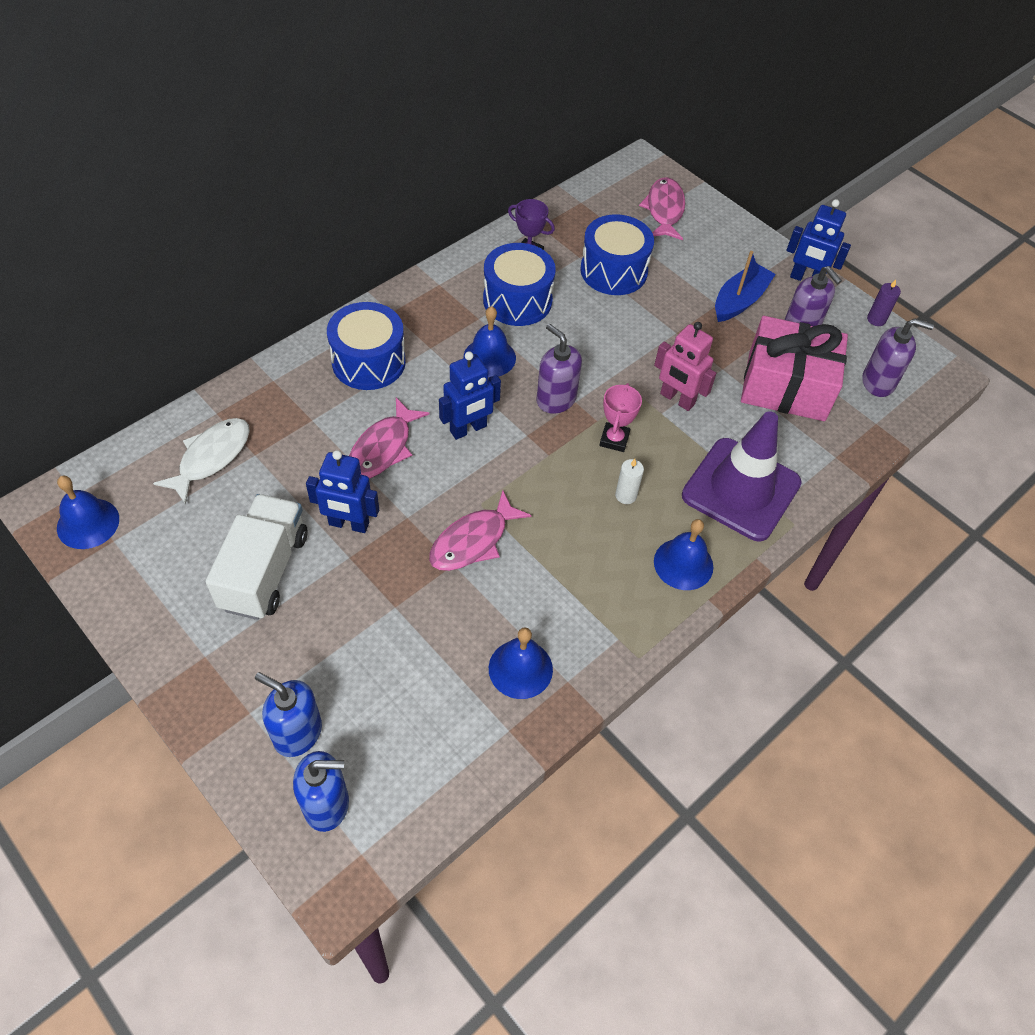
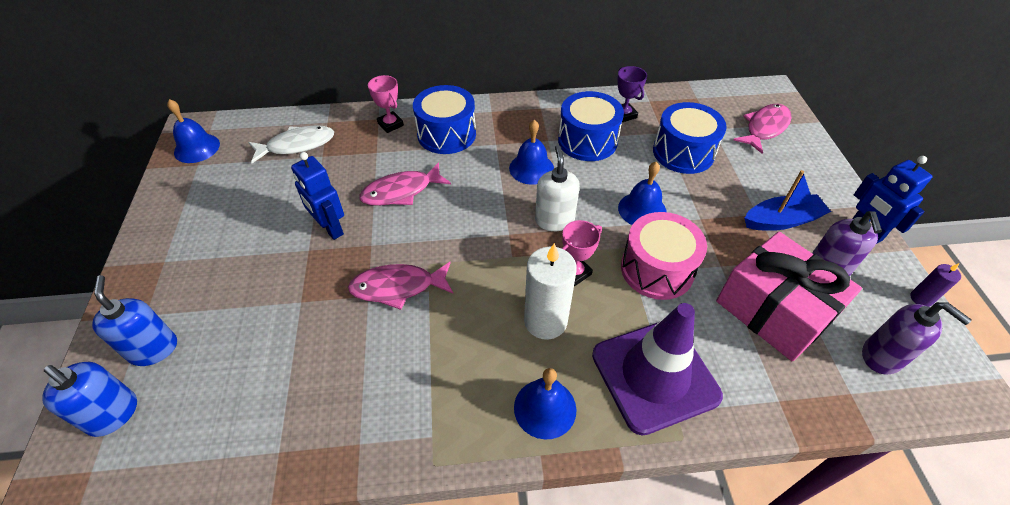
camera: 40 degrees right, 5 degrees down
white truck [206,494,308,620] -> none
blue robot [439,351,501,440] -> none
blue bell [489,627,553,699] -> blue bell moved to [618,162,667,225]
purple soap dispenser [536,324,582,414] -> white soap dispenser [535,145,580,231]
white candle [615,459,644,504] -> white candle [524,243,577,340], size x2.03
pink robot [654,322,716,411] -> pink drum [621,212,707,300]
none -> pink trophy [368,75,404,133]

